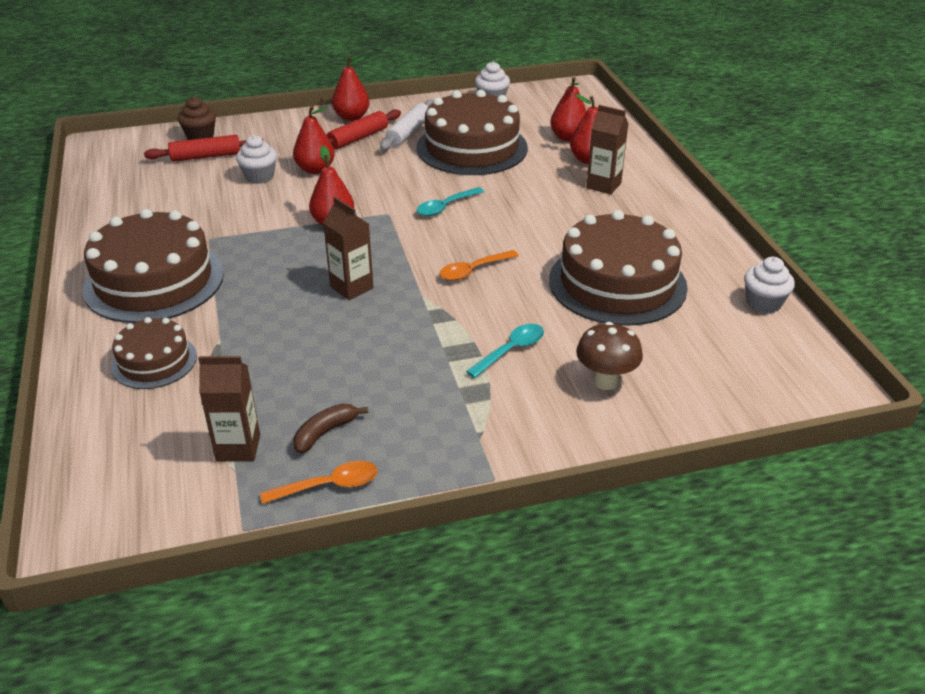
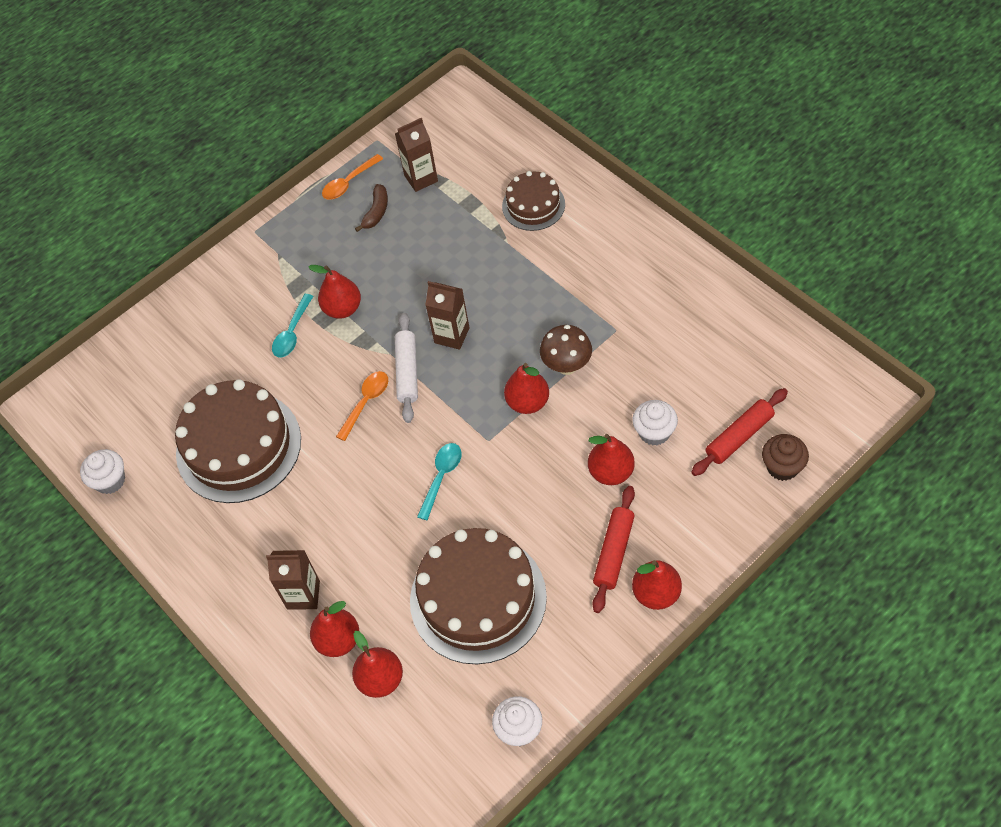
camera: 160 degrees right, 20 degrees up
brown cake [82,209,224,323] -> none
white rolling pin [380,100,433,150] -> white rolling pin moved to [395,313,418,423]
brown mushroom [576,322,643,390] -> brown mushroom moved to [540,325,592,375]
none -> red pear [309,265,361,319]

